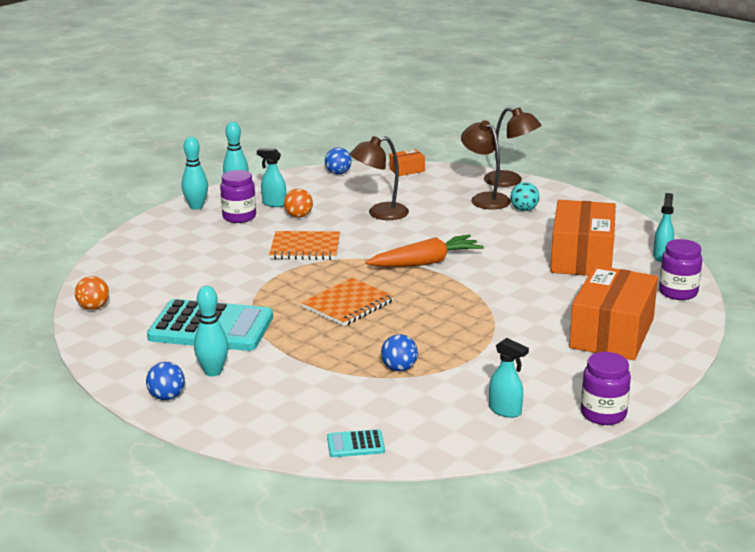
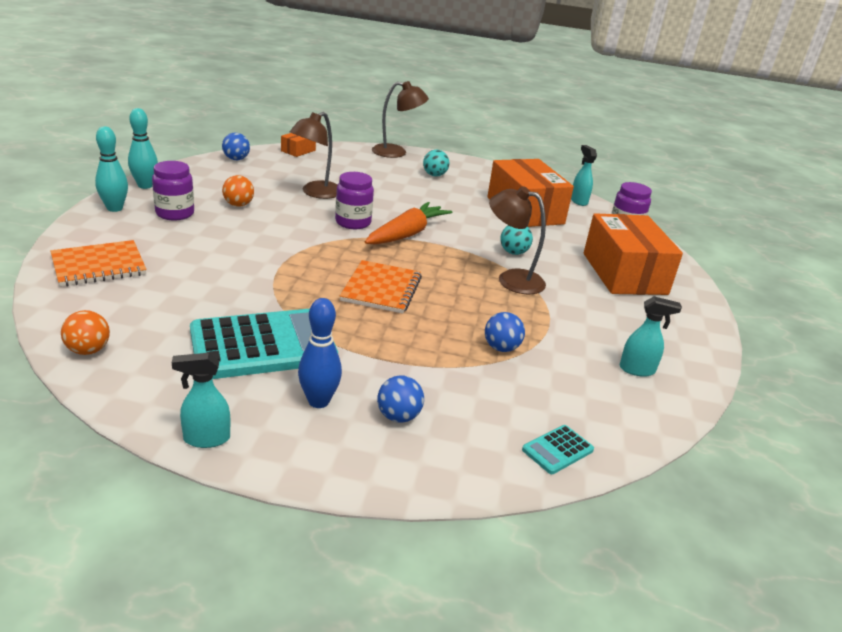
camera: 35 degrees left, 5 degrees up
blue ball [146,362,185,400] -> blue ball moved to [377,375,424,423]
turquoise bowling pin [194,286,228,376] -> blue bowling pin [298,298,342,408]
turquoise spray bottle [257,148,286,207] -> turquoise spray bottle moved to [172,353,230,448]
orange notebook [269,231,340,260] -> orange notebook moved to [50,240,147,287]
brown lamp [461,120,511,209] -> brown lamp moved to [489,186,546,294]
purple jar [581,352,631,425] -> purple jar moved to [335,172,374,229]
none -> turquoise ball [500,225,533,255]

